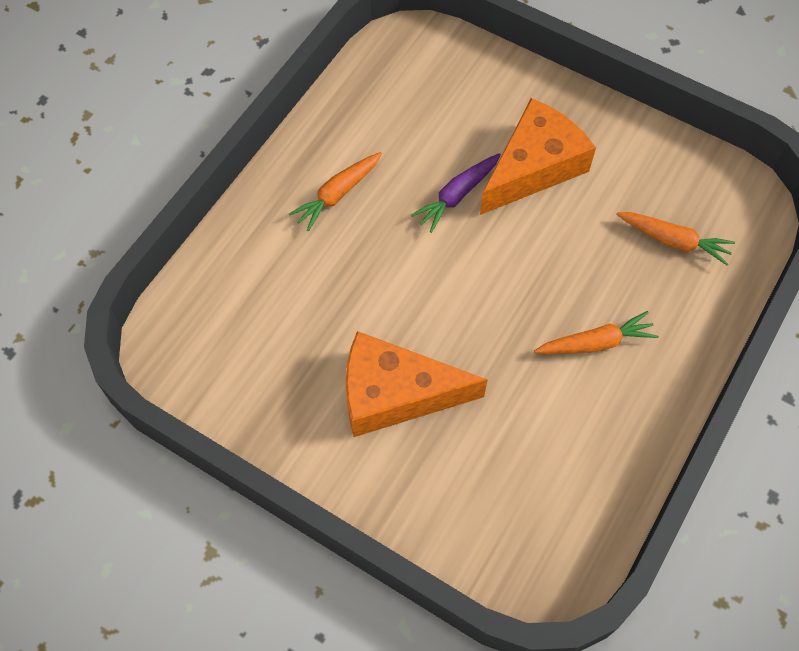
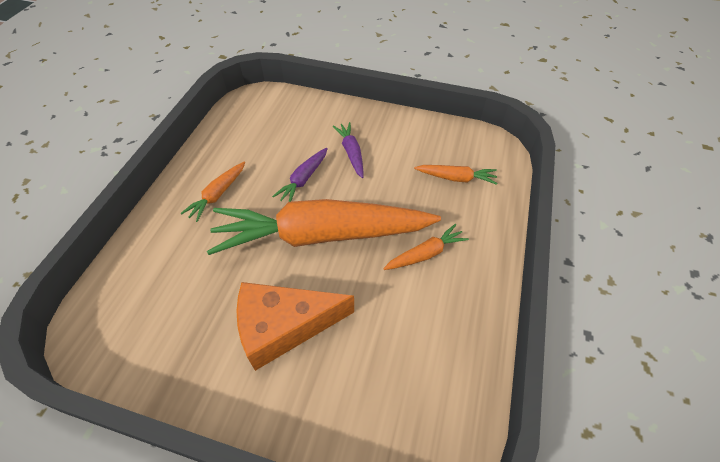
camera: 15 degrees left, 10 degrees down
orange cheese [480,98,596,215] -> purple carrot [333,122,363,178]
none -> orange carrot [207,199,441,255]

